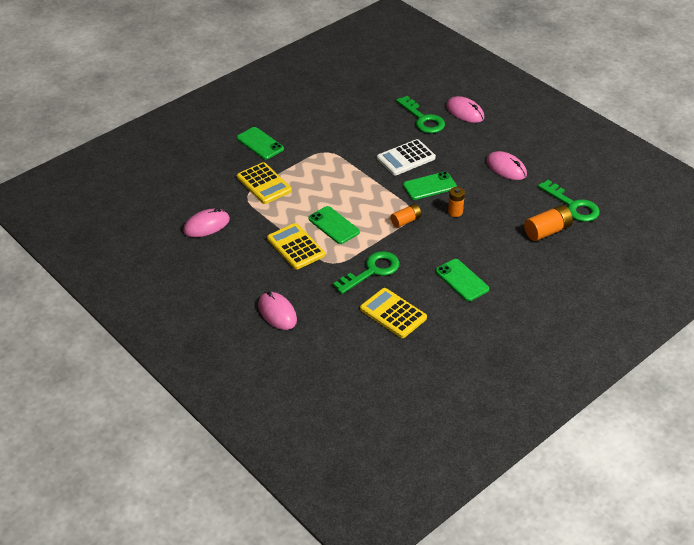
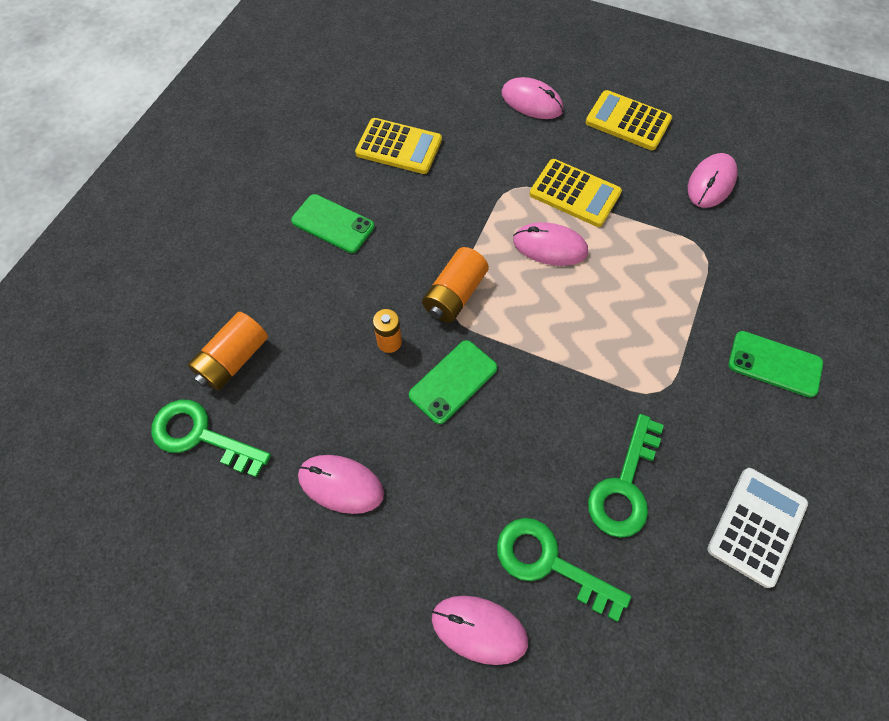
camera: 155 degrees right, 20 degrees up
yellow calculator [237,162,292,204] -> yellow calculator moved to [586,90,672,150]
green phone [308,206,360,244] -> pink mouse [513,222,588,266]
green key [333,251,400,294] -> green key moved to [588,414,664,538]
white calculator [377,139,436,176] -> white calculator moved to [707,468,808,588]
orange battery [391,204,421,228] -> orange battery [422,247,489,323], size x1.54

